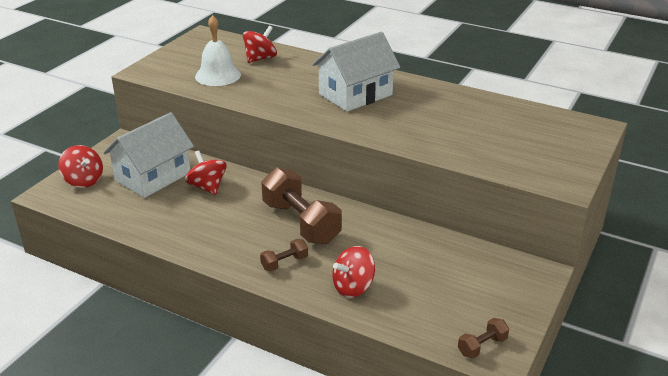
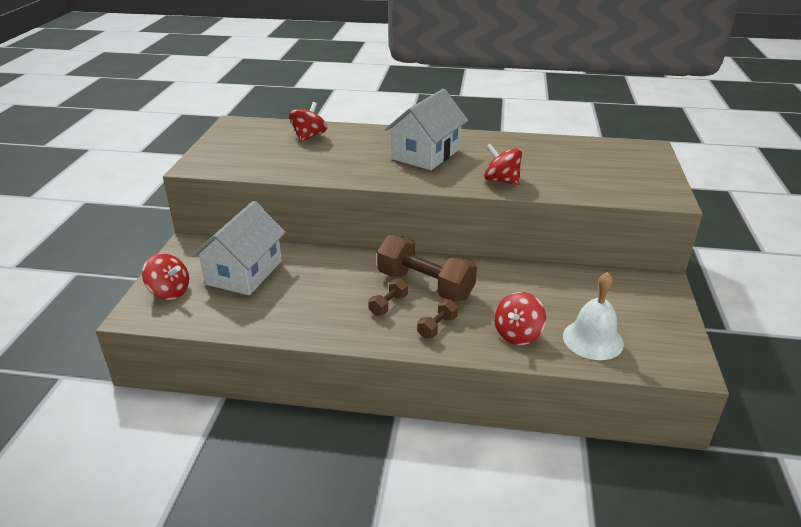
camera: 20 degrees left, 0 degrees up
red spinning top [185,150,227,195] -> red spinning top moved to [484,144,522,185]
white bell [195,15,241,86] -> white bell moved to [563,272,624,360]
brown dumbbell [458,318,509,359] -> brown dumbbell moved to [368,278,408,316]

